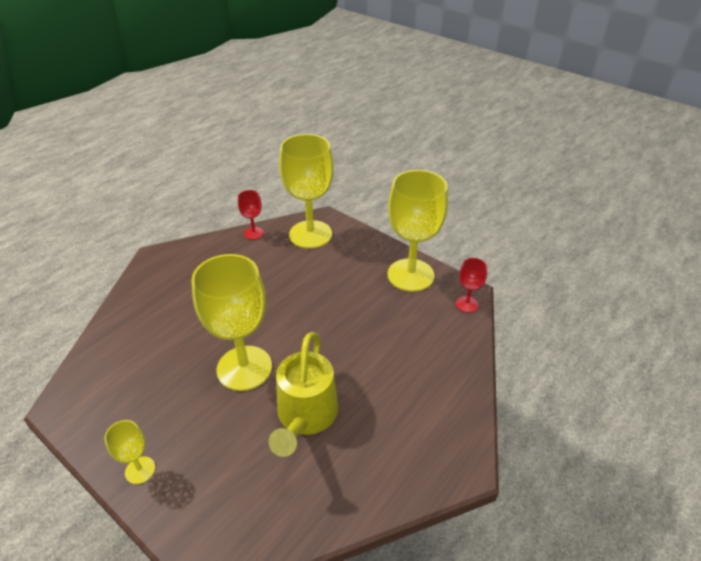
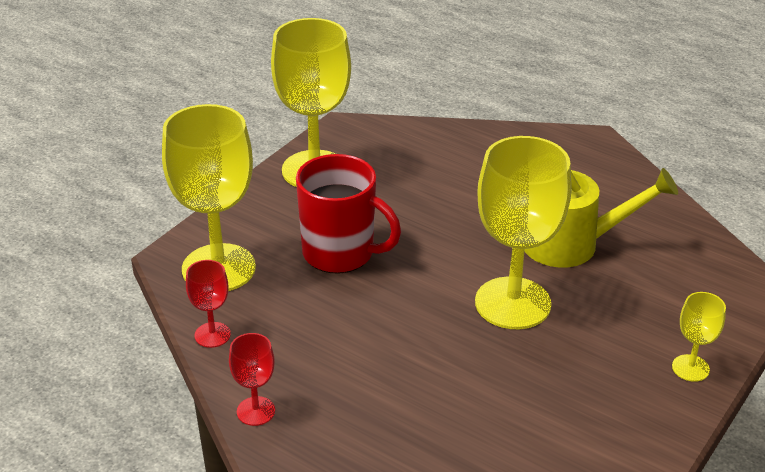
camera: 95 degrees left, 5 degrees down
red goblet [456,258,487,313] -> red goblet moved to [229,333,275,426]
none -> red mug [296,154,401,274]

